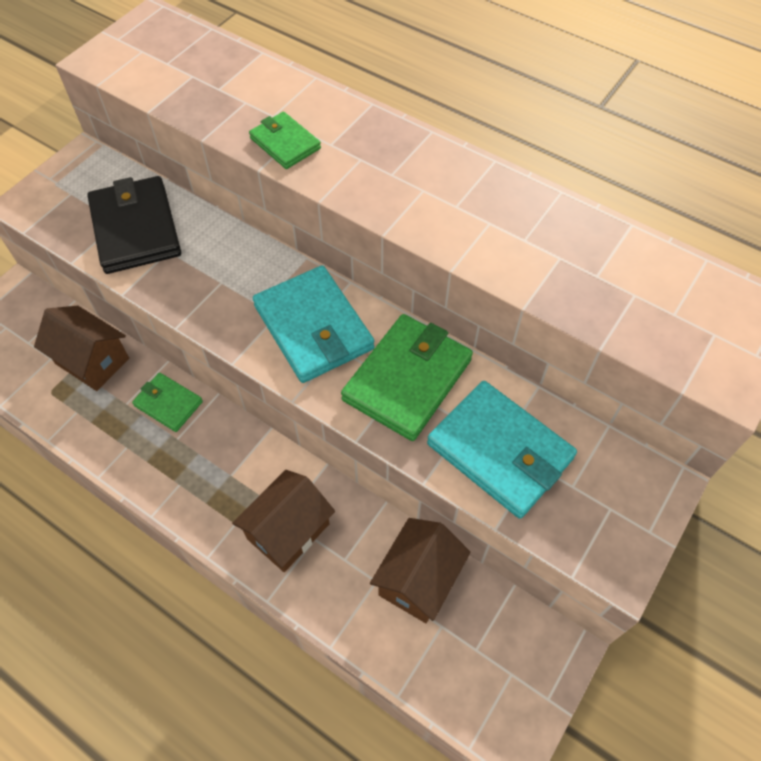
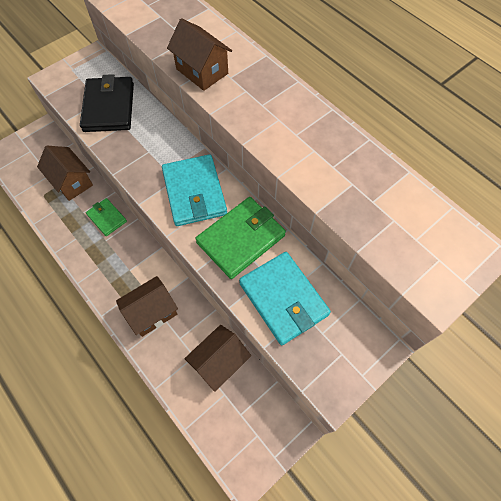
camera: 15 degrees right, 5 degrees up
green wallet [249,112,321,169] -> brown house [167,18,232,91]

